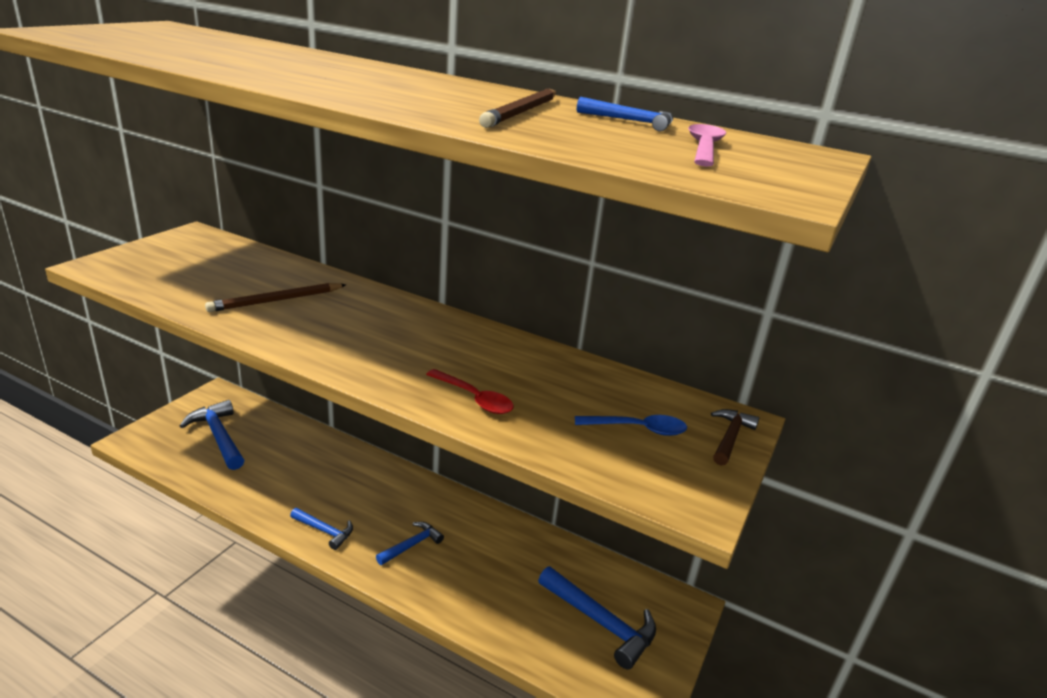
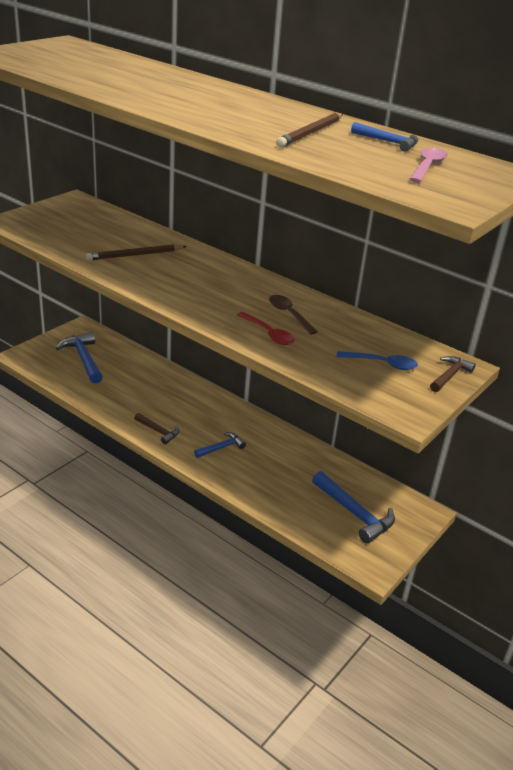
camera: 10 degrees right, 5 degrees up
blue hammer [290,508,353,550] -> brown hammer [134,413,179,444]
none -> brown spoon [269,295,317,335]

